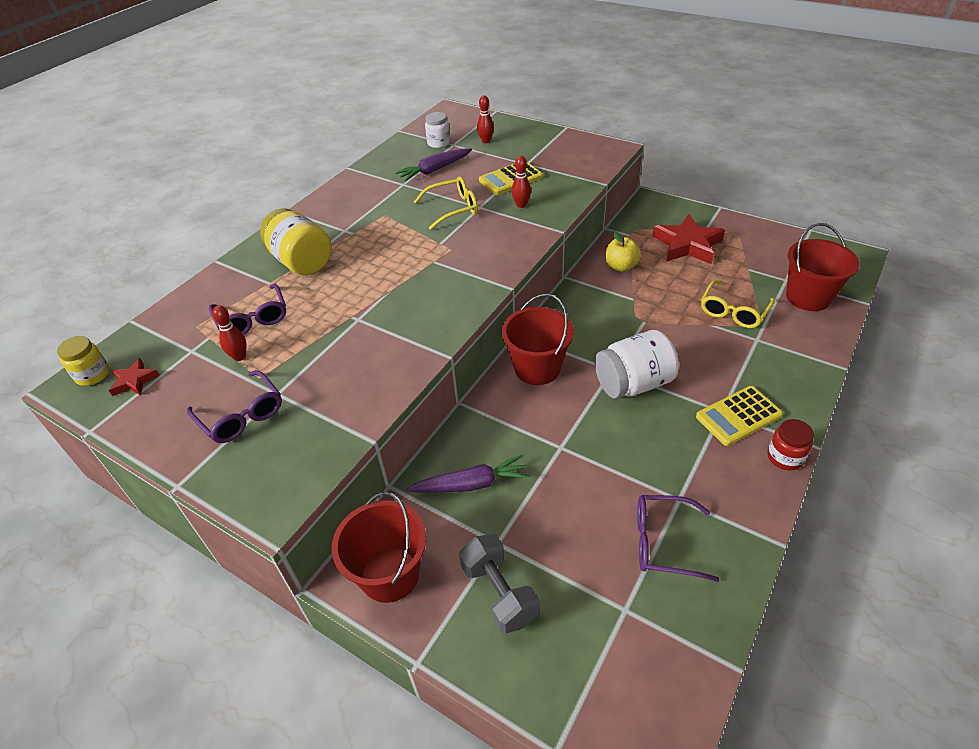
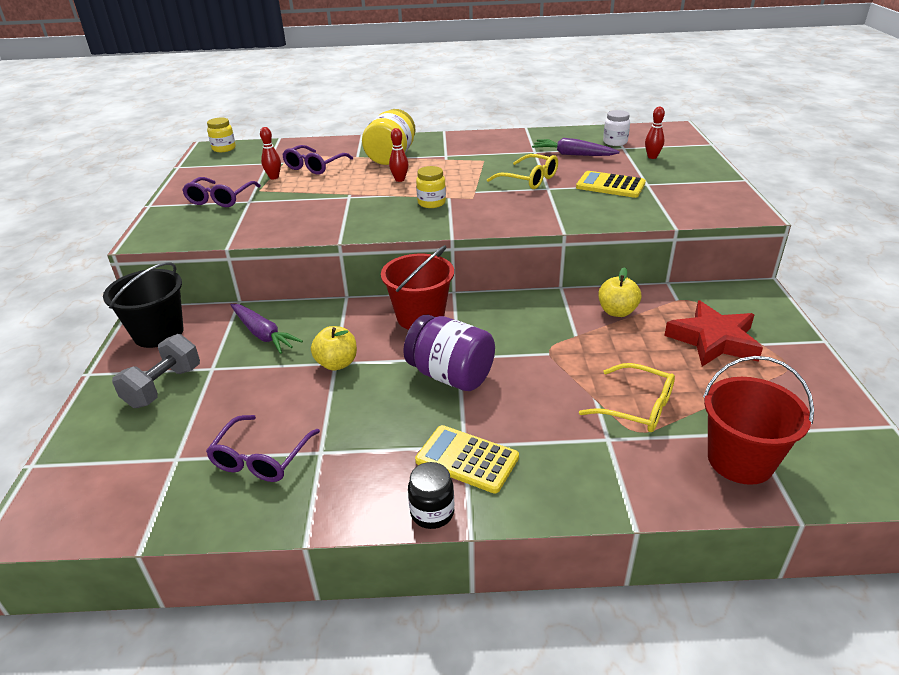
camera: 55 degrees right, 10 degrees down
red star [109,358,160,396] -> none
red bucket [331,491,426,603] -> black bucket [103,262,183,348]
red bowling pin [512,156,531,208] -> red bowling pin moved to [389,128,408,182]
white jar [595,330,679,398] -> purple jar [403,315,495,391]
purple glasses [637,495,719,582] -> purple glasses turned 135 degrees counterclockwise [206,415,320,482]
yellow glasses [701,280,775,328] -> yellow glasses turned 150 degrees counterclockwise [579,363,675,432]
red jar [767,419,814,471] -> black jar [408,462,455,529]
none -> yellow apple [311,326,357,371]
none -> yellow jar [416,166,446,208]

